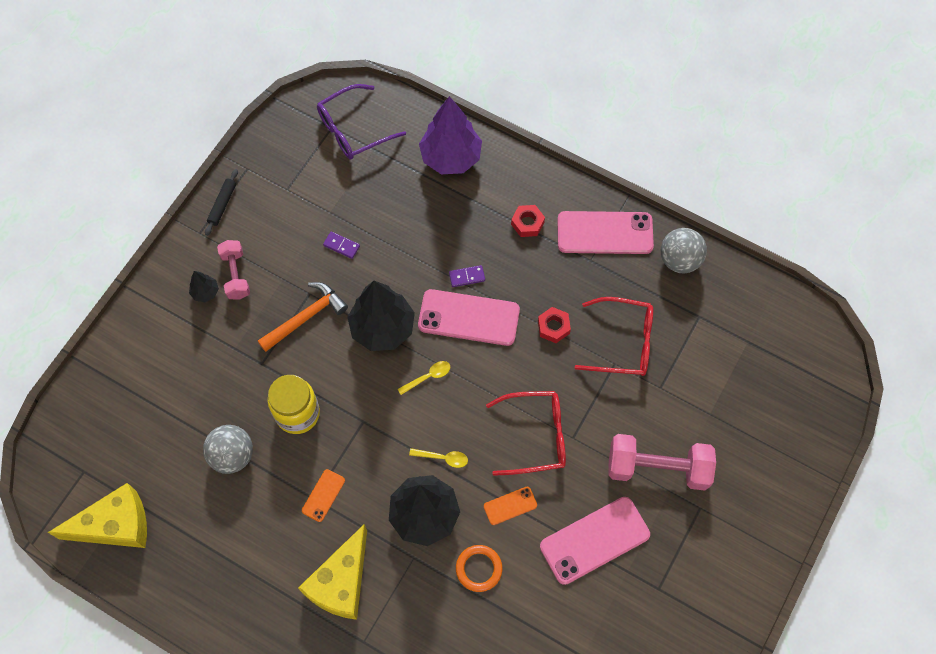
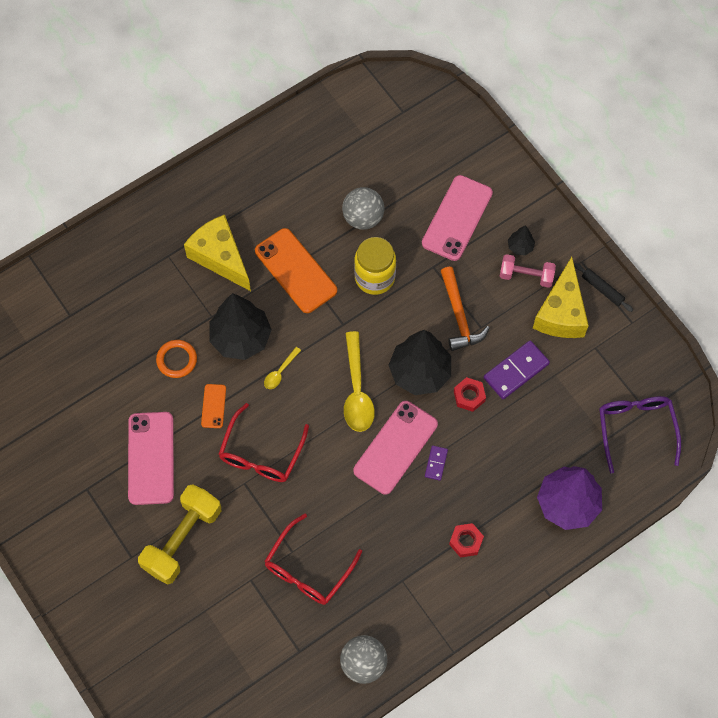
camera: 115 degrees right, 0 degrees up
yellow cheese [48,483,147,548] -> yellow cheese moved to [533,257,589,338]
orange phone [302,469,345,522] -> orange phone [255,228,337,313], size x2.05
purple domino [323,231,360,259] -> purple domino [484,341,550,399], size x1.89
yellow spoon [398,361,450,395] -> yellow spoon [344,331,375,432], size x2.01
red nut [538,307,571,343] -> red nut moved to [454,377,486,412]
pink phone [557,211,654,254] -> pink phone moved to [422,175,493,261]
pink dumbbell [608,434,716,491] -> yellow dumbbell [138,484,221,584]

